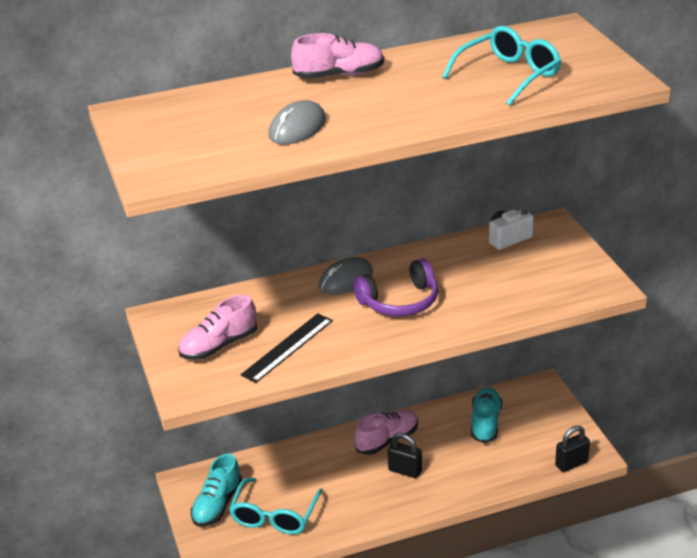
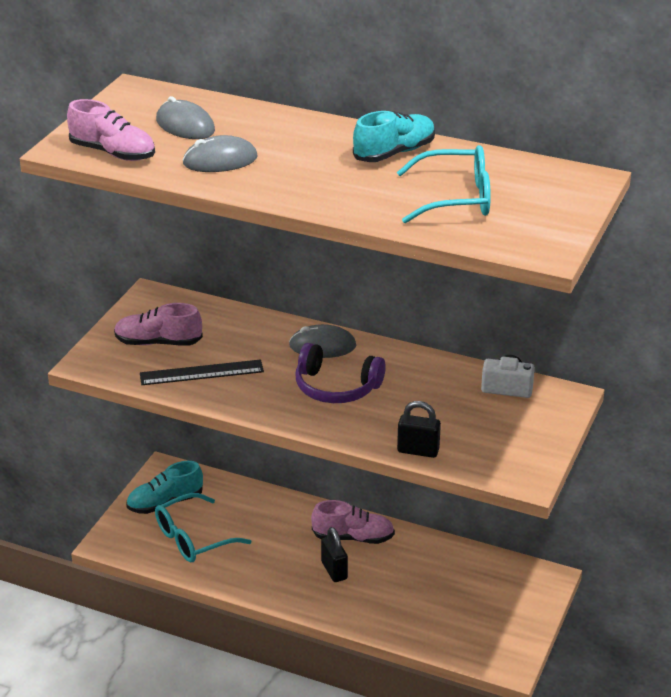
camera: 40 degrees right, 0 degrees up
pink shoe [291,33,384,79] -> pink shoe moved to [67,99,155,161]
turquoise shoe [471,387,502,443] -> turquoise shoe moved to [353,111,435,162]
black padlock [555,425,590,472] -> black padlock moved to [397,401,441,458]
none -> grey mouse [156,96,215,139]

